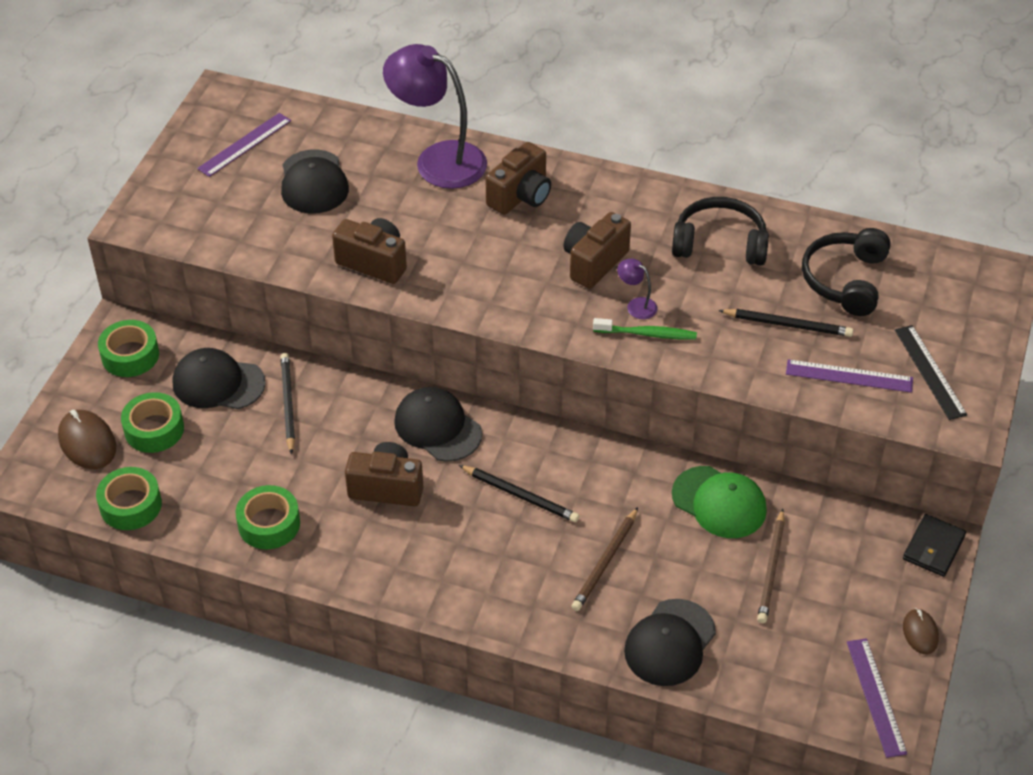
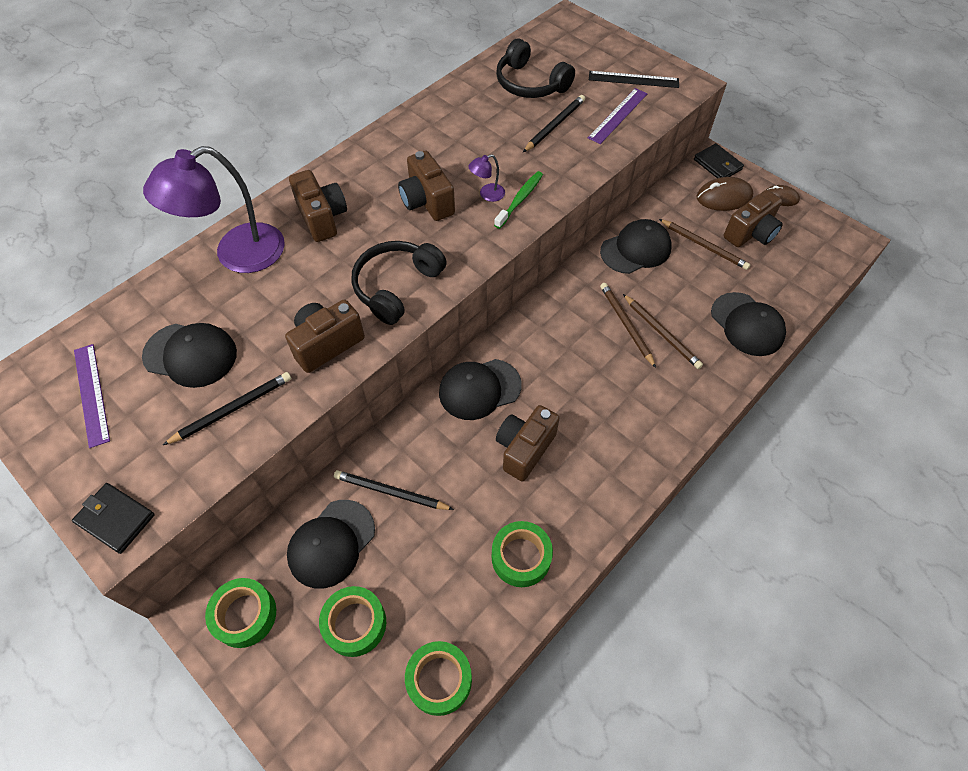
camera: 65 degrees left, 10 degrees up
brown mouse [58,410,116,469] -> brown mouse moved to [697,177,753,211]
black pencil [459,465,579,522] -> black pencil moved to [163,372,291,445]
black headphones [672,197,769,266] -> black headphones moved to [352,241,447,325]
green cap [672,466,767,538] -> black cap [600,219,672,274]
purple ruler [847,638,907,758] -> none
none -> black wallet [72,483,155,554]
none -> brown pencil [600,283,656,368]
none -> brown camera [724,190,783,247]

